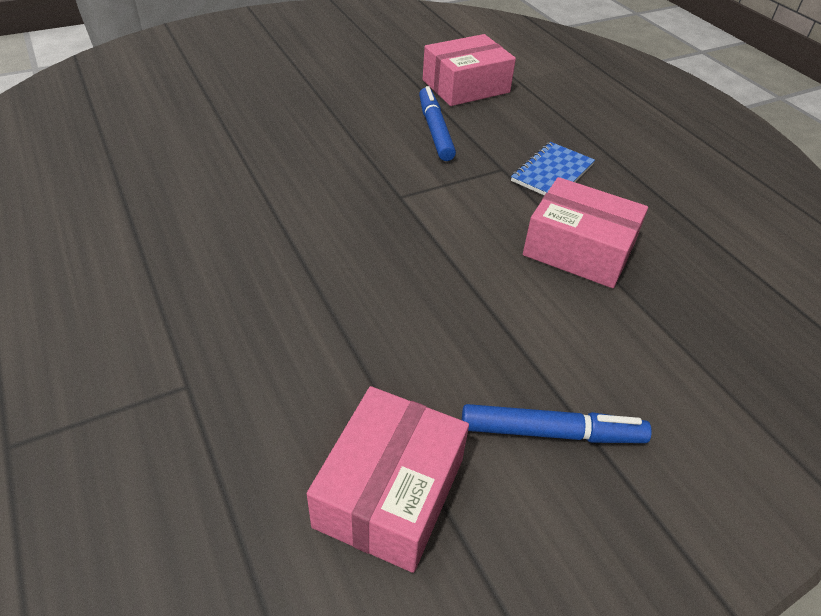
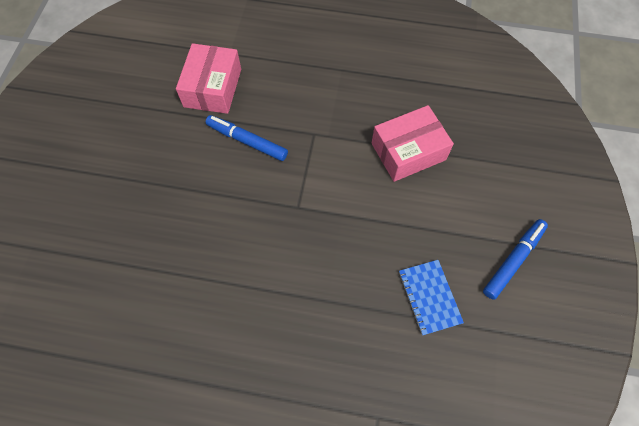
camera: 50 degrees left, 20 degrees up
pink box [307,386,469,573] -> none
blue notebook [511,142,595,195] -> blue notebook moved to [399,260,464,336]

